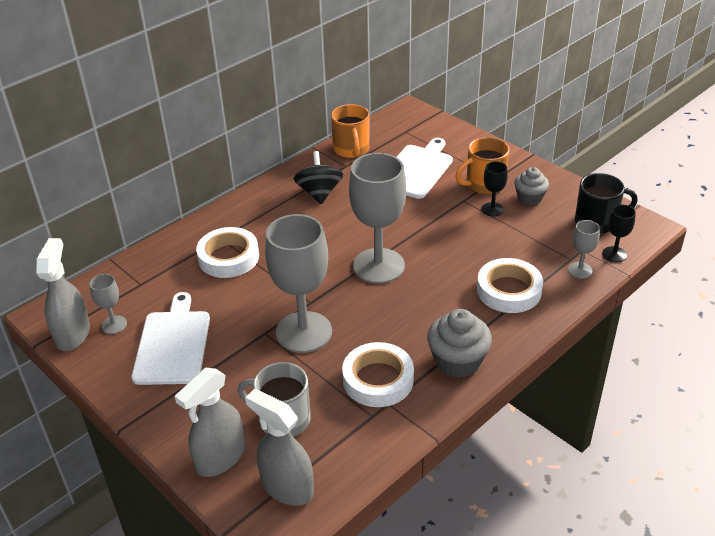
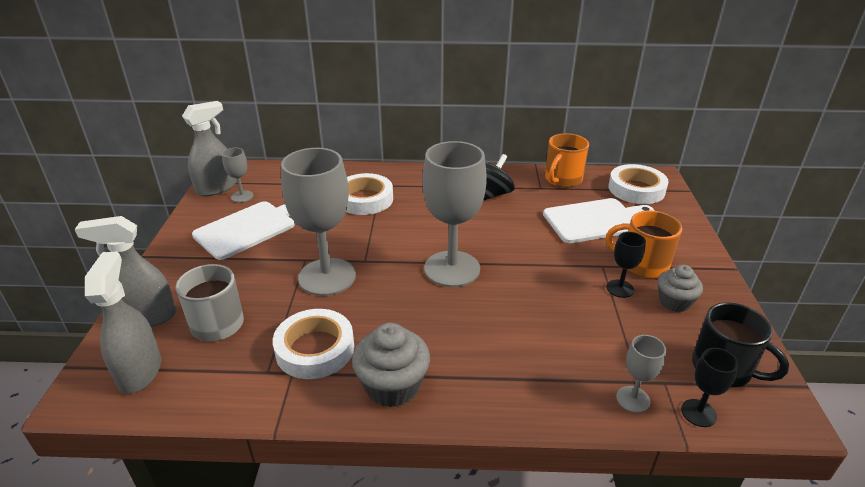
camera: 45 degrees right, 5 degrees down
white tape [477,258,543,313] -> white tape moved to [608,164,669,204]

